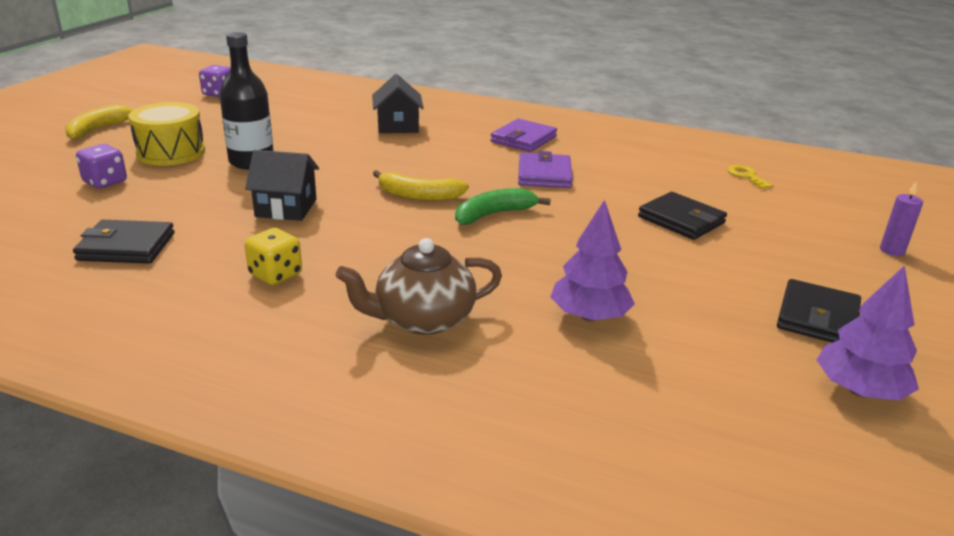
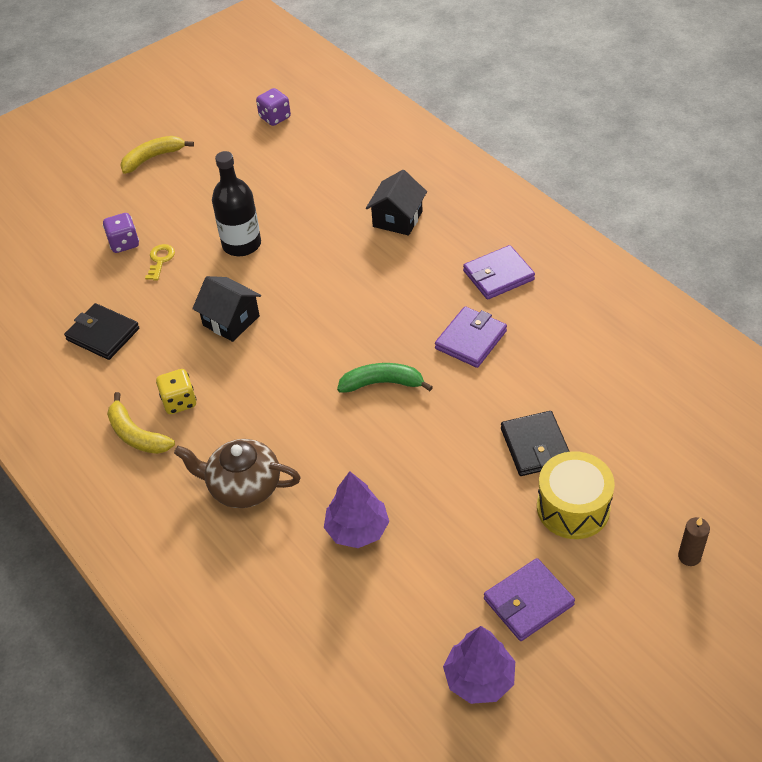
camera: 35 degrees right, 20 degrees up
yellow drum [128,102,205,166] -> yellow drum moved to [537,451,615,539]
yellow banana [373,170,469,201] -> yellow banana moved to [107,392,175,454]
yellow key [728,165,773,189] -> yellow key moved to [145,244,175,280]
black wallet [777,279,861,343] -> purple wallet [484,558,575,641]
purple candle [880,182,923,256] -> brown candle [678,517,710,566]

